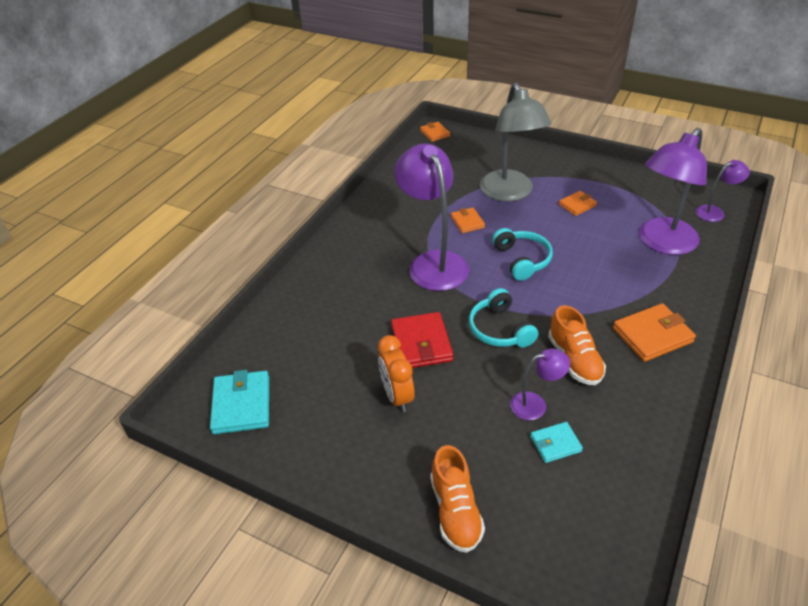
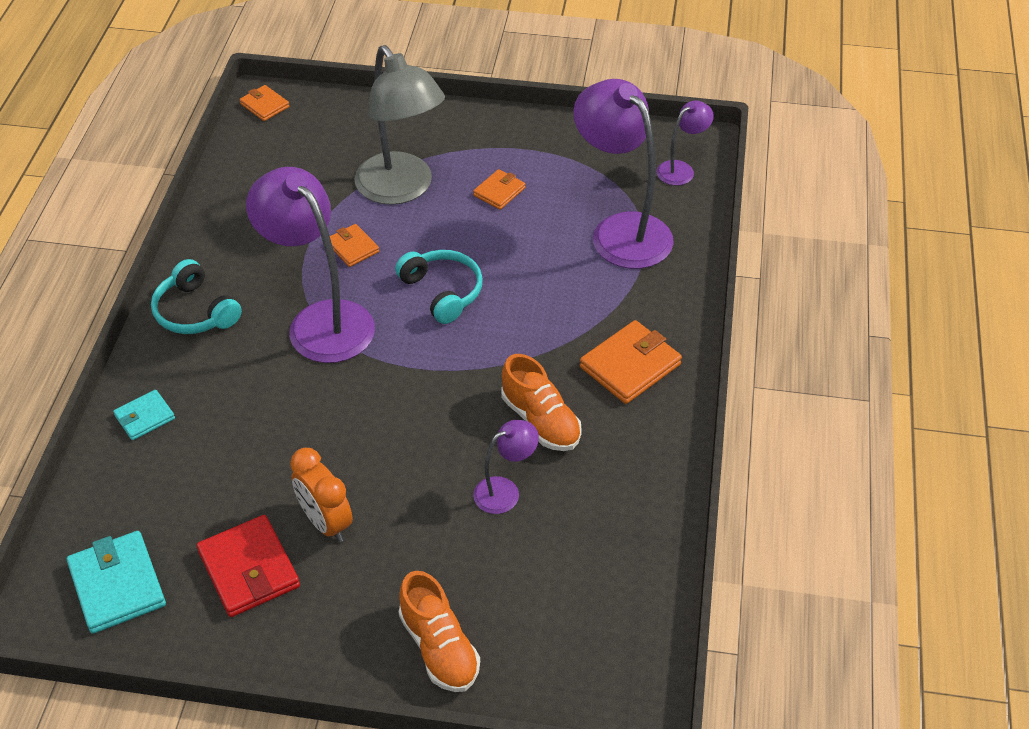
camera: 20 degrees left, 5 degrees up
red wallet [391,312,453,368] -> red wallet moved to [197,515,300,617]
turquoise headphones [469,288,539,348] -> turquoise headphones moved to [151,259,242,334]
turquoise wallet [530,422,583,463] -> turquoise wallet moved to [113,390,175,440]
purple lamp [639,128,707,255] -> purple lamp turned 120 degrees clockwise [573,79,674,269]

